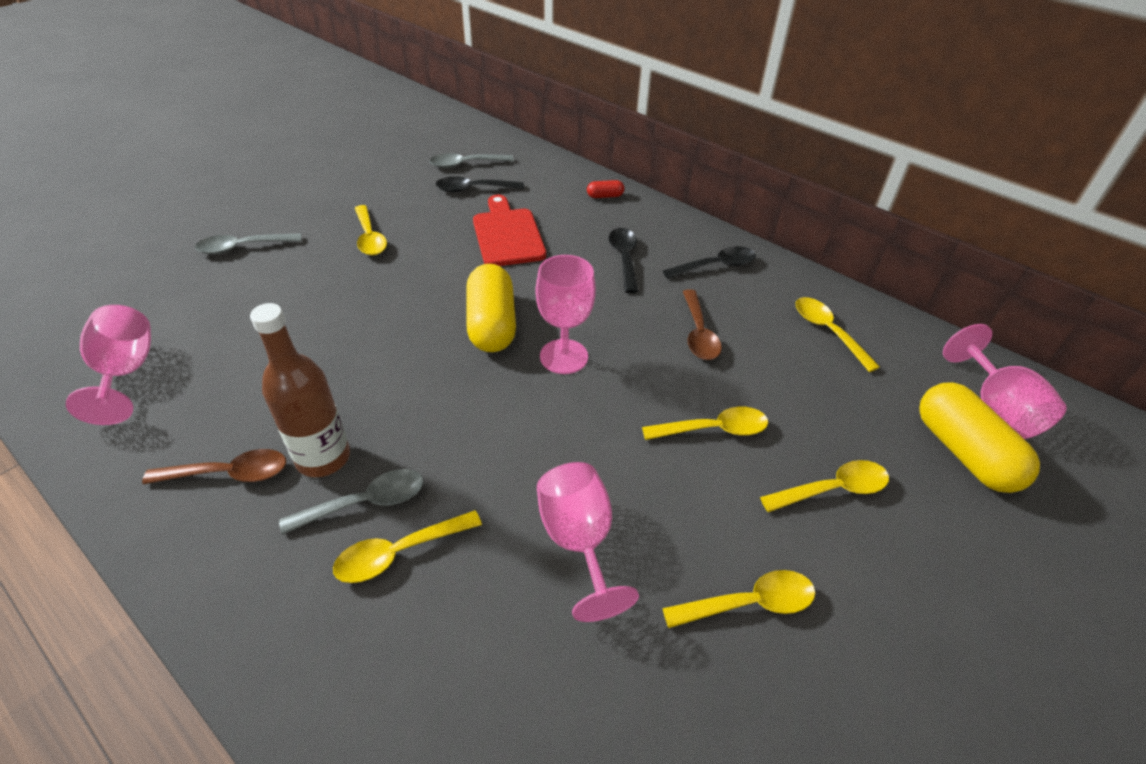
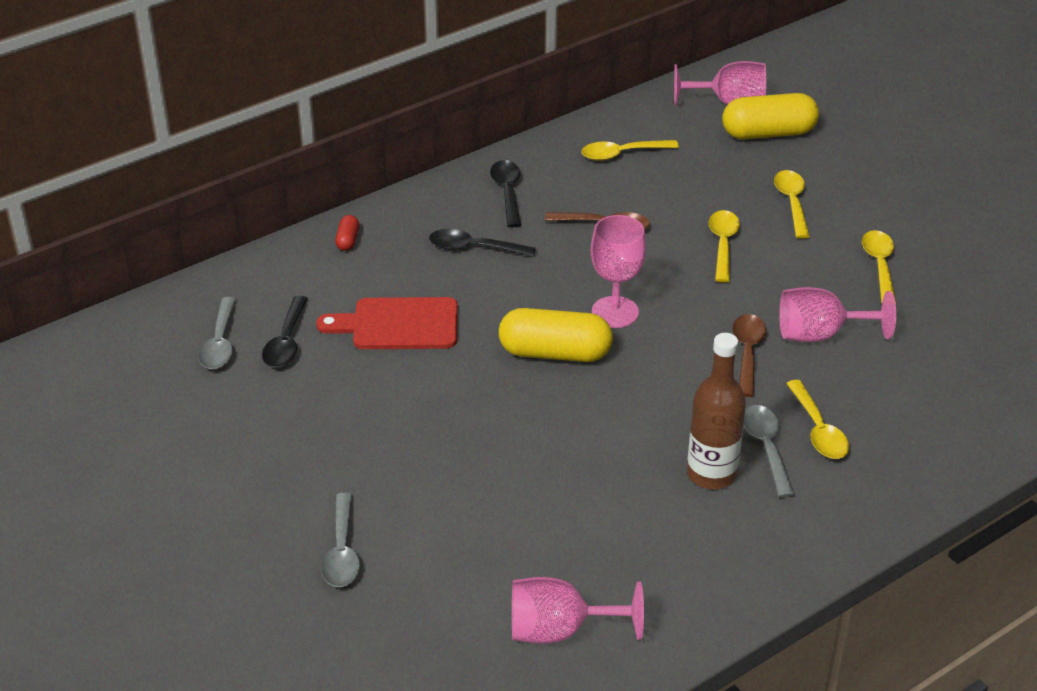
camera: 75 degrees left, 5 degrees down
brown spoon [142,449,286,484] -> brown spoon moved to [732,314,766,397]
yellow spoon [355,205,387,256] -> none

